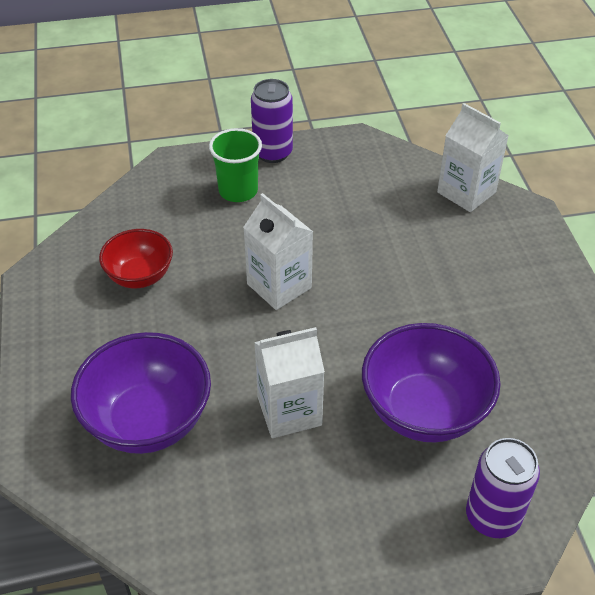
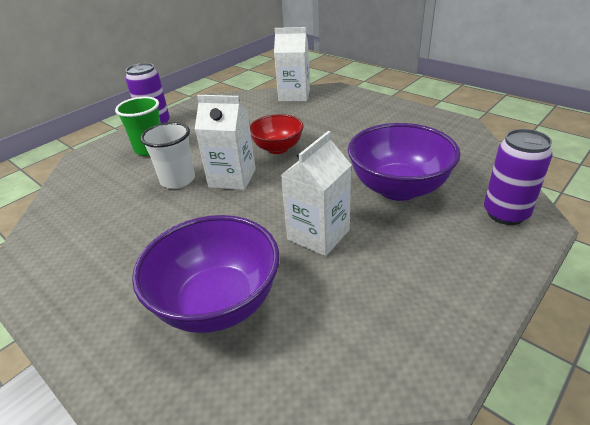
camera: 35 degrees left, 10 degrees down
red bowl [99,229,173,288] -> red bowl moved to [250,114,304,154]
none -> white cup [140,122,195,189]

